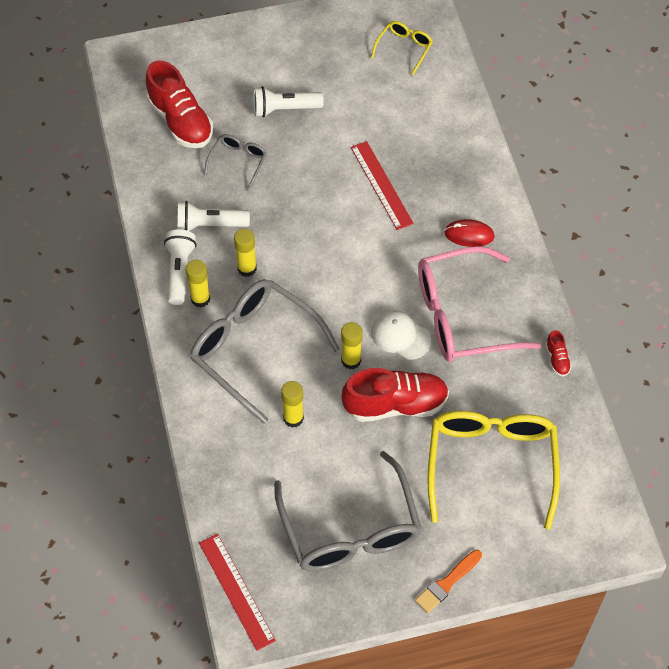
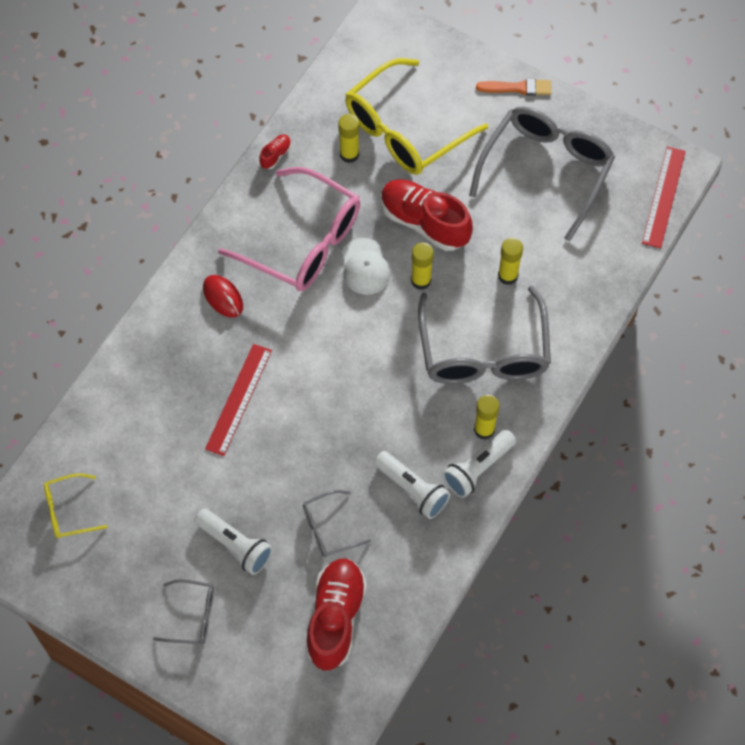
camera: 135 degrees left, 5 degrees up
yellow glue stick [234,229,257,277] -> yellow glue stick moved to [338,114,359,163]
none -> grey glasses [153,579,214,645]

